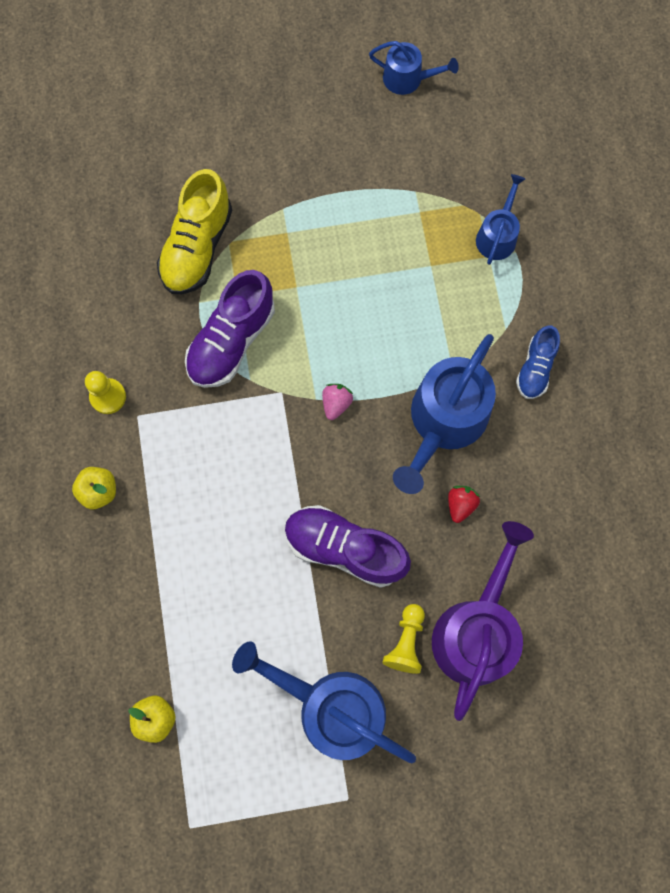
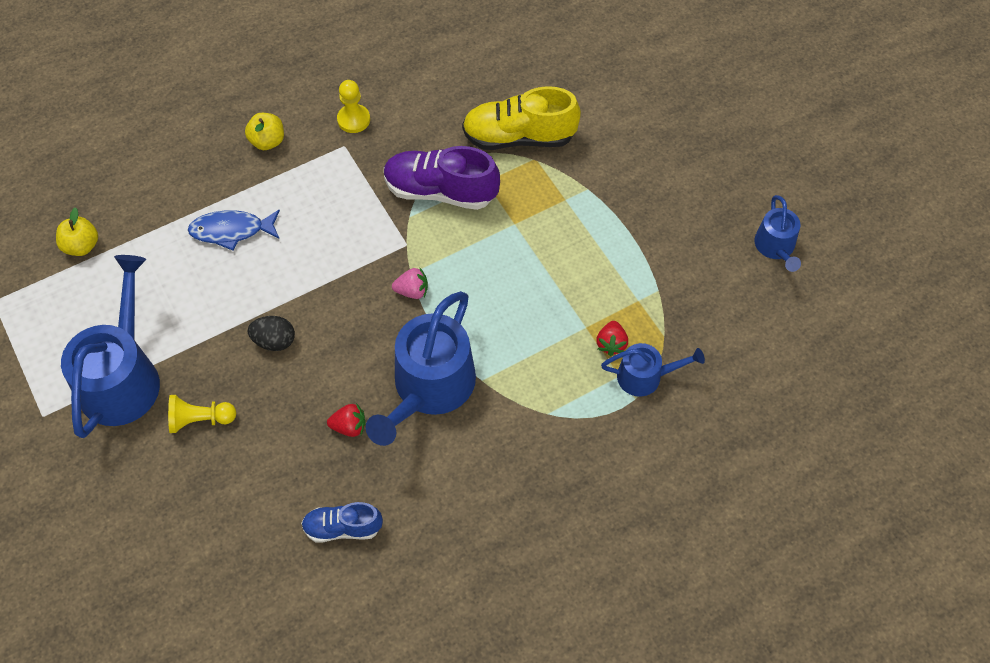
camera: 70 degrees right, 15 degrees down
purple shoe [285,505,411,588] -> black egg [248,316,295,351]
blue watering can [393,334,496,494] -> blue watering can turned 75 degrees counterclockwise [366,291,476,446]
purple watering can [432,521,534,721] -> none
blue shoe [516,325,560,399] -> blue shoe moved to [301,502,383,543]
none -> blue fish [188,210,280,251]
none -> red strawberry [596,321,628,356]

